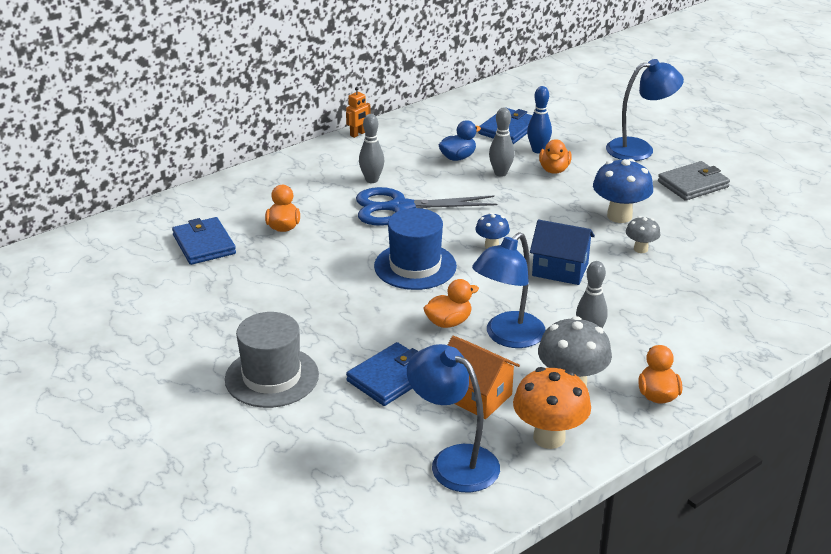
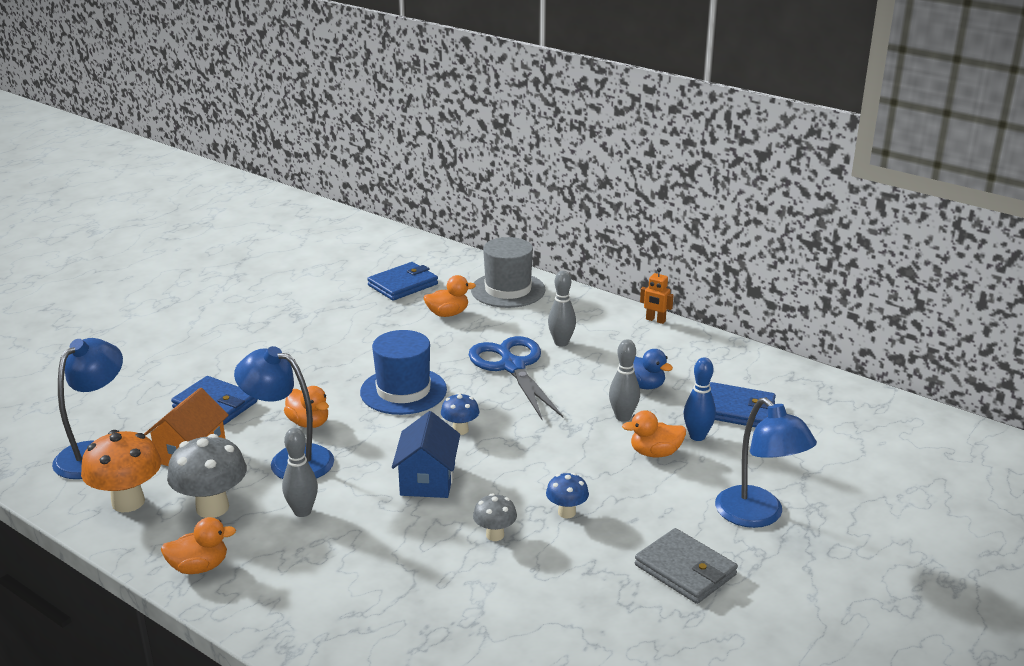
camera: 75 degrees right, 5 degrees down
grey hat [225,312,319,408] -> grey hat moved to [471,237,546,308]
blue mushroom [593,159,653,223] -> blue mushroom [546,473,589,519], size x0.55

